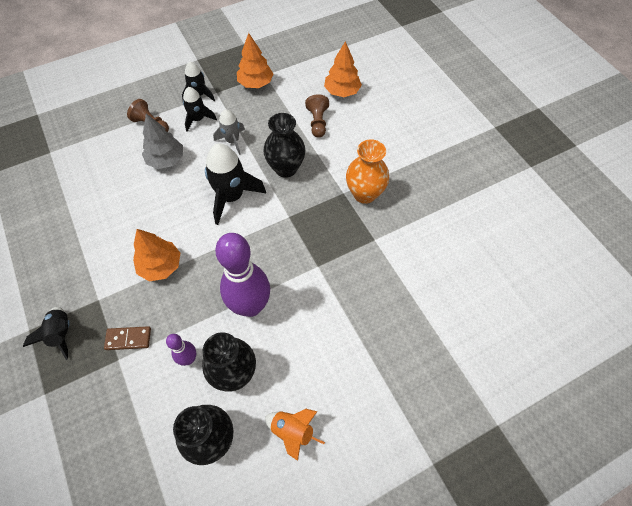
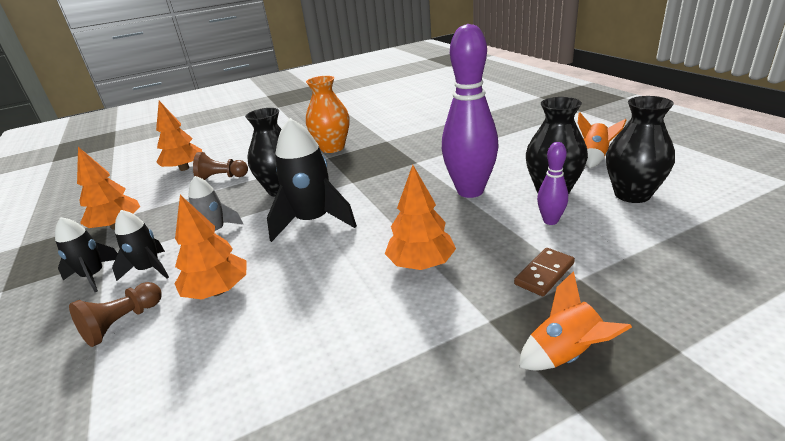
camera: 85 degrees left, 30 degrees down
black rocket [23,307,70,360] -> orange rocket [519,271,632,371]
brown domino [104,326,151,350] -> brown domino turned 45 degrees clockwise [514,248,575,296]
grey tree [142,114,183,169] -> orange tree [175,195,247,299]

